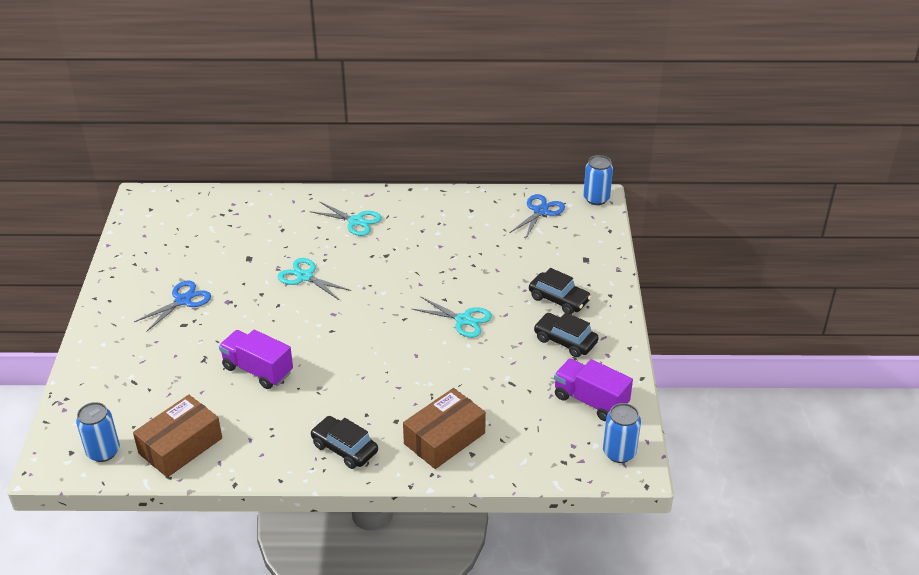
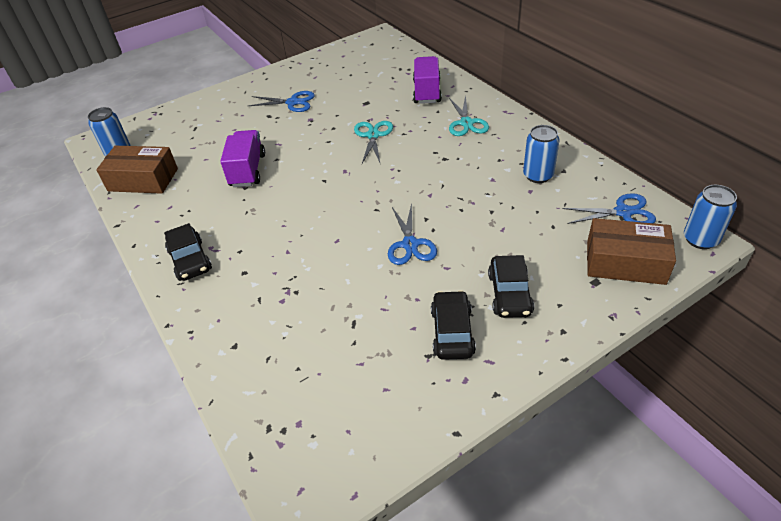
camera: 60 degrees right, 5 degrees up
black car [310,416,378,469] -> black car turned 150 degrees clockwise [164,223,212,281]
brown box [403,388,486,469] -> brown box moved to [587,218,676,285]
turquoise scissors [412,297,492,338] -> blue scissors [388,203,437,265]
purple truck [554,359,633,421] -> purple truck moved to [413,56,442,104]
blue can [603,403,641,463] -> blue can moved to [523,125,560,183]

